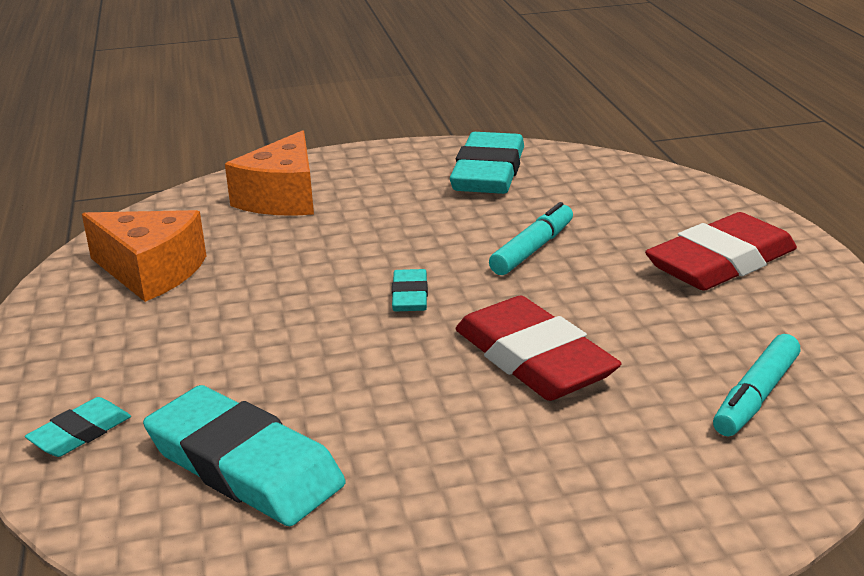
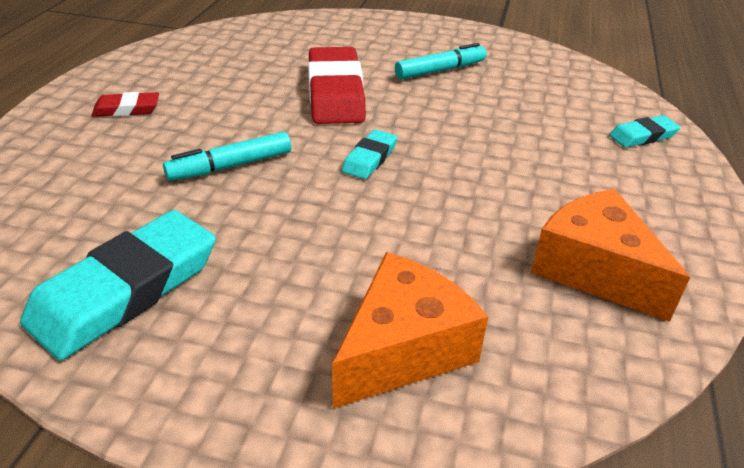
camera: 155 degrees left, 10 degrees up
turquoise eraser [143,385,346,526] -> none
red eraser [645,212,797,291] -> red eraser [91,92,159,117], size x0.49
turquoise marker [713,334,801,436] -> turquoise marker moved to [395,43,486,80]

